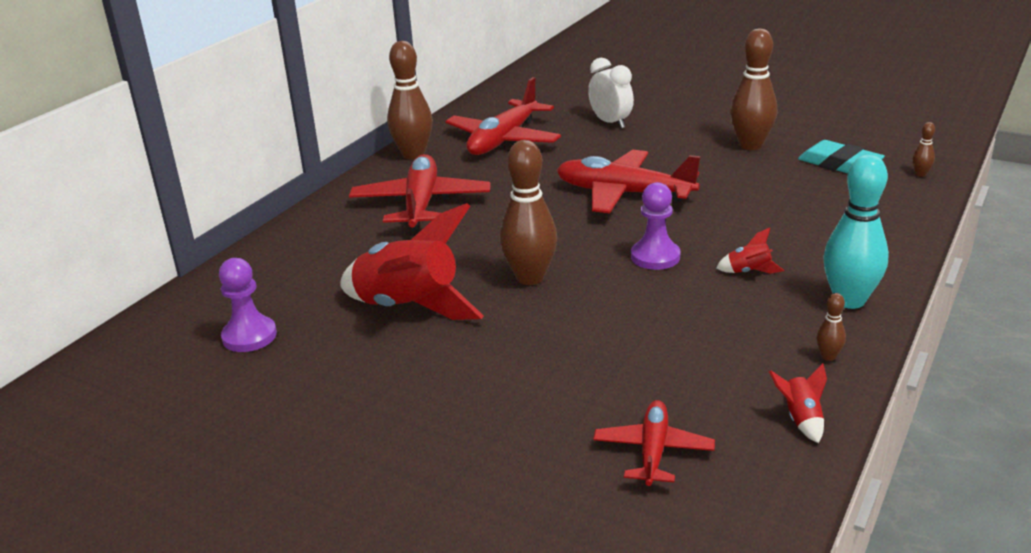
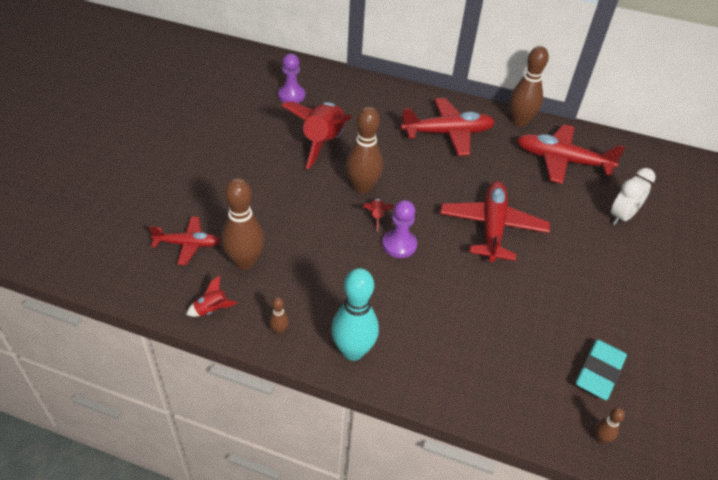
camera: 75 degrees right, 15 degrees up
red rocket [716,227,784,274] -> red rocket moved to [363,198,394,231]
brown bowling pin [730,28,777,150] -> brown bowling pin moved to [221,178,264,270]

